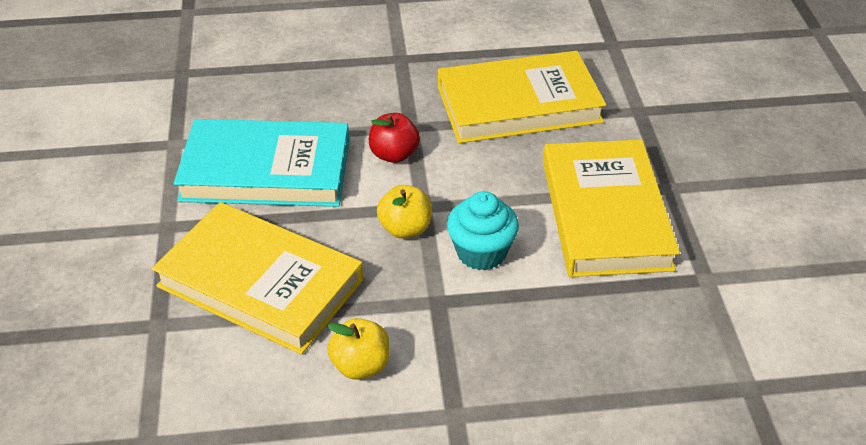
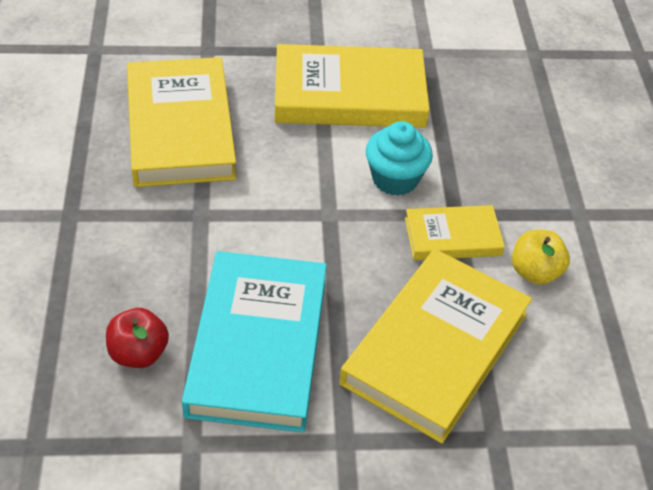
camera: 90 degrees left, 5 degrees up
red apple [369,113,420,163] -> red apple moved to [106,308,169,368]
yellow apple [377,185,432,239] -> none
none -> yellow book [405,205,505,260]

